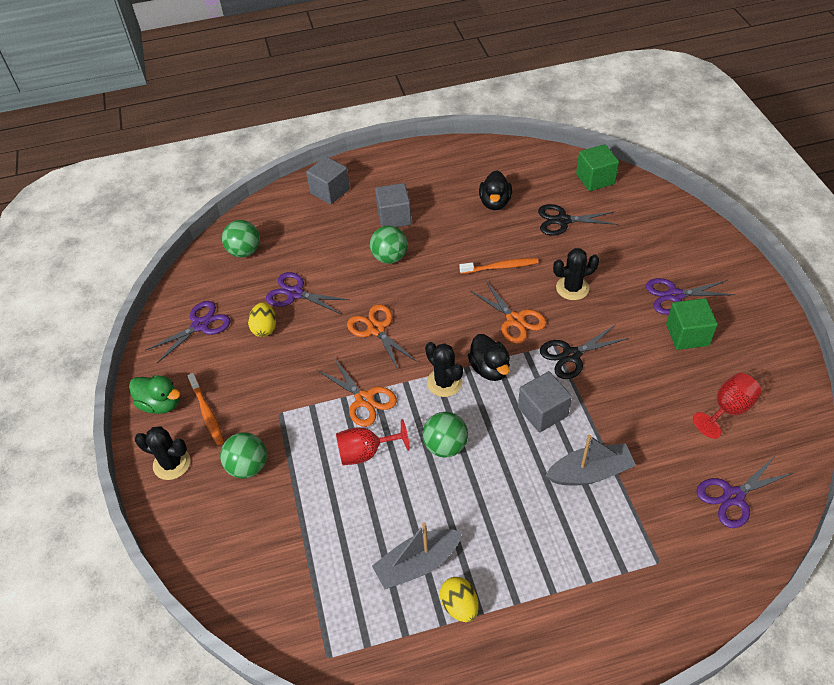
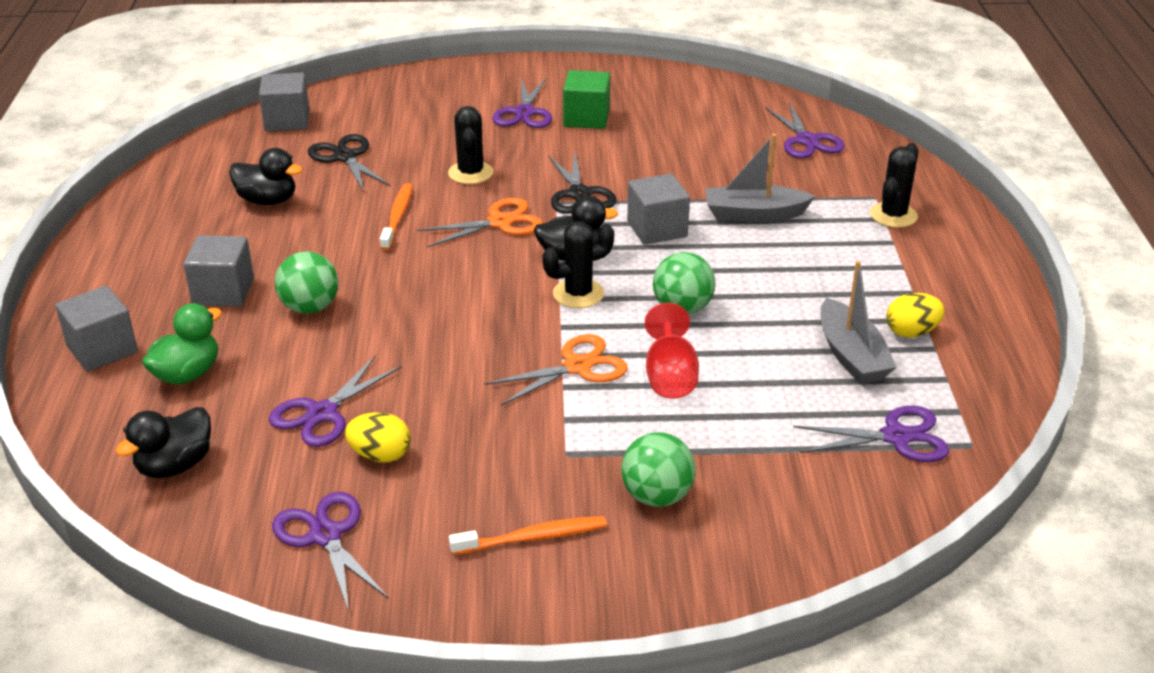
camera: 80 degrees left, 15 degrees down
green duck [129,375,181,414] -> green duck moved to [142,303,222,385]
black cactus [135,426,191,480] -> black cactus moved to [870,143,919,228]
green ball [222,220,260,257] -> black duck [116,407,211,478]
orange scissors [347,304,417,371] -> none
black scissors [538,204,618,235] -> black scissors turned 135 degrees clockwise [308,134,391,192]
grey boat [545,435,636,485] -> grey boat turned 90 degrees counterclockwise [705,134,815,222]
green cube [576,144,619,191] -> grey cube [259,73,309,131]
red goblet [693,373,762,439] -> none
none -> purple scissors [793,406,950,462]

